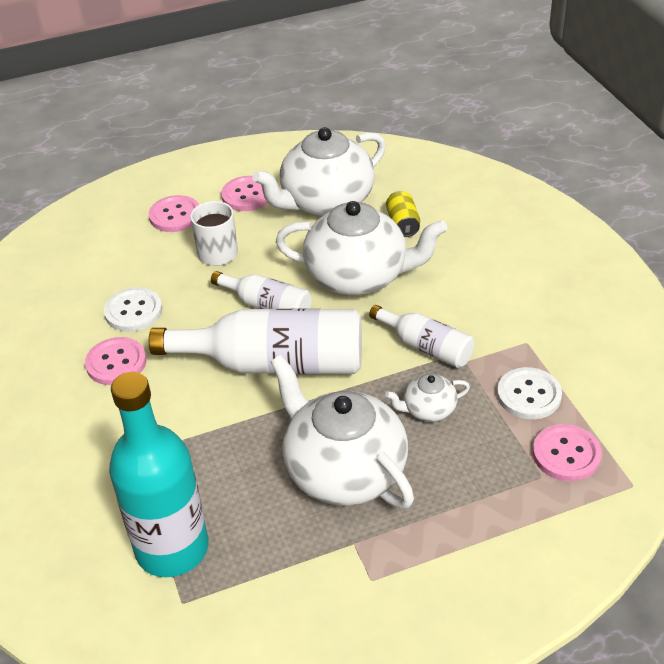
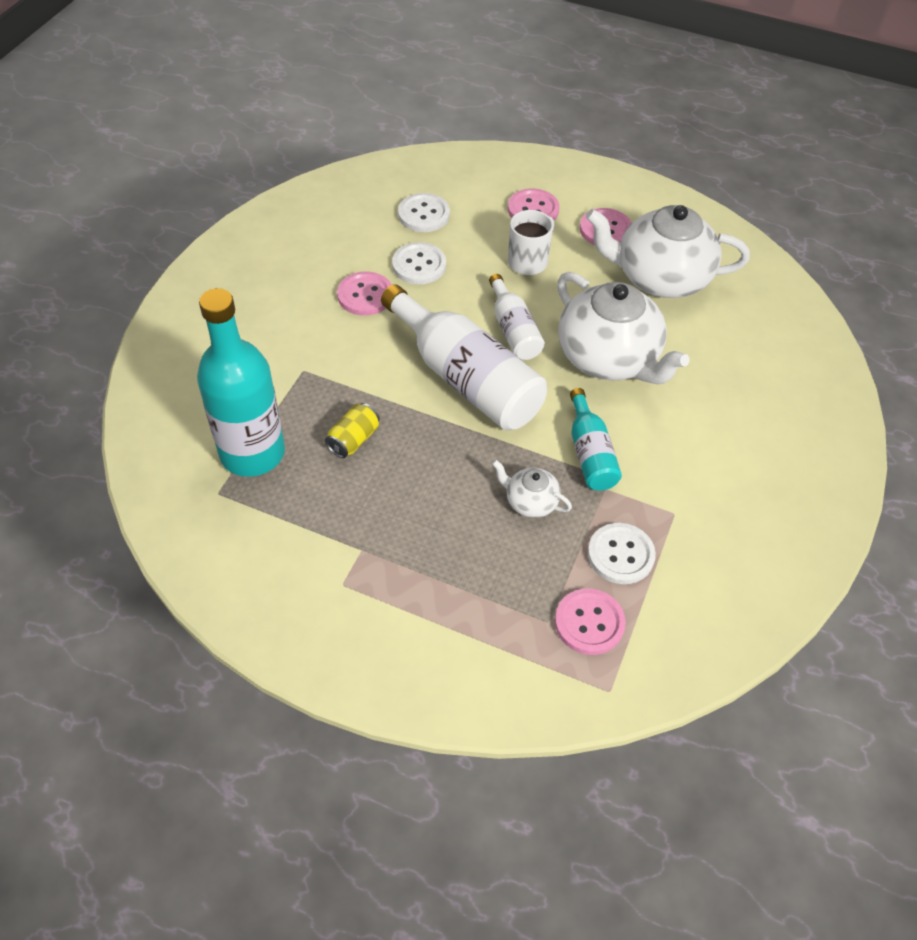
camera: 40 degrees right, 10 degrees up
white teapot [270,355,414,508] -> none
white bottle [369,305,474,368] -> turquoise bottle [570,388,622,491]
yellow can [386,191,420,237] -> yellow can moved to [325,403,380,458]
none -> white button [398,193,450,232]

